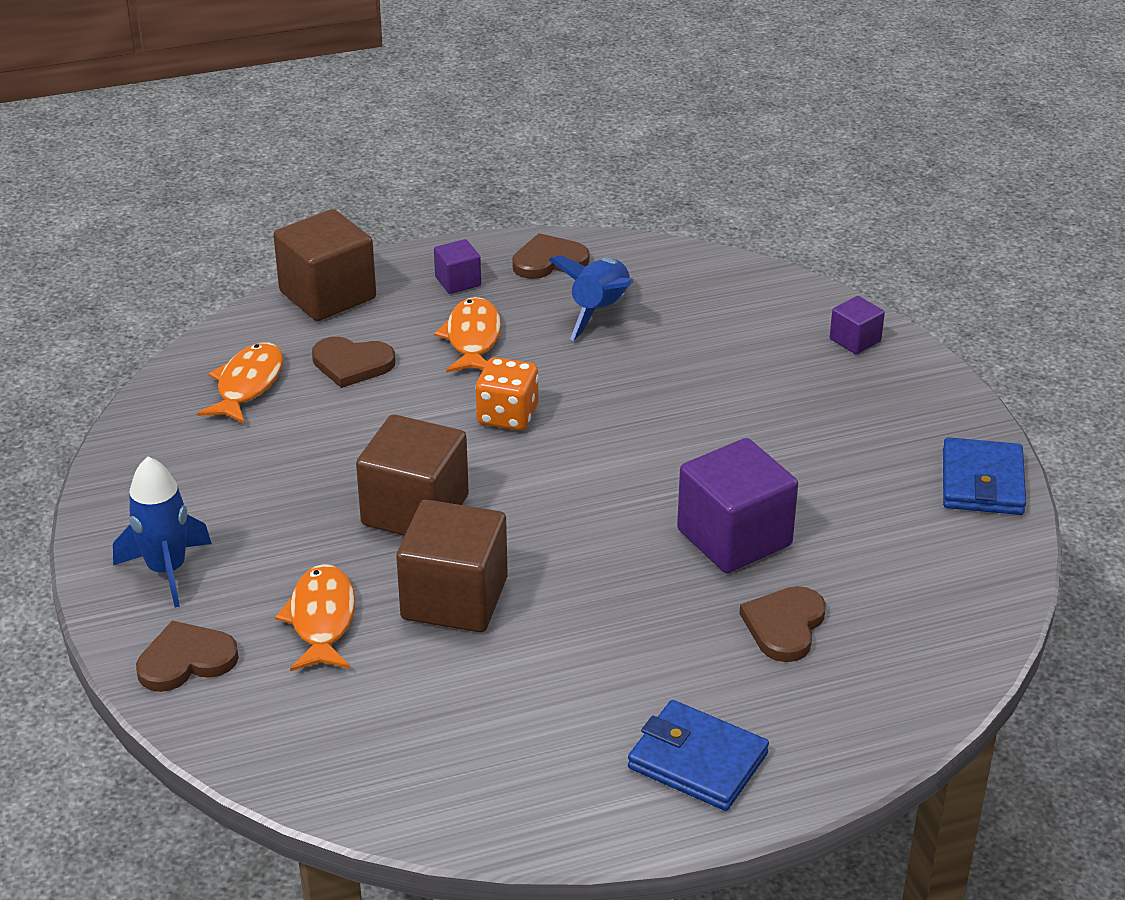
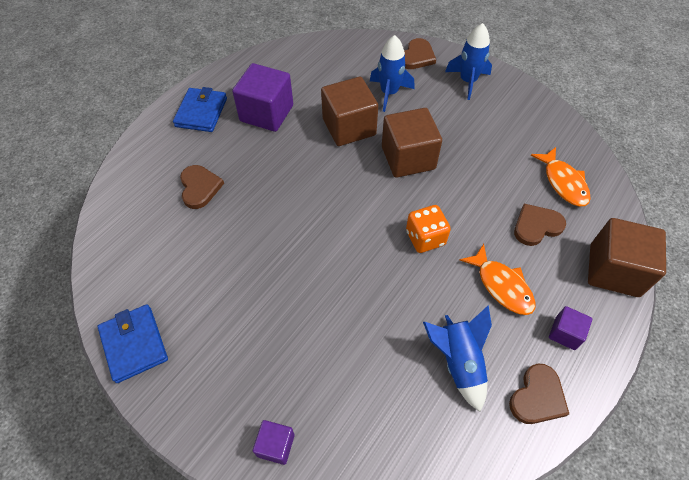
camera: 145 degrees right, 20 degrees up
orange fish [275,564,355,671] -> blue rocket [370,35,415,112]
blue wallet [628,700,769,811] -> blue wallet turned 75 degrees counterclockwise [173,87,227,132]
purple cube [677,438,798,573] -> purple cube moved to [232,63,293,132]

